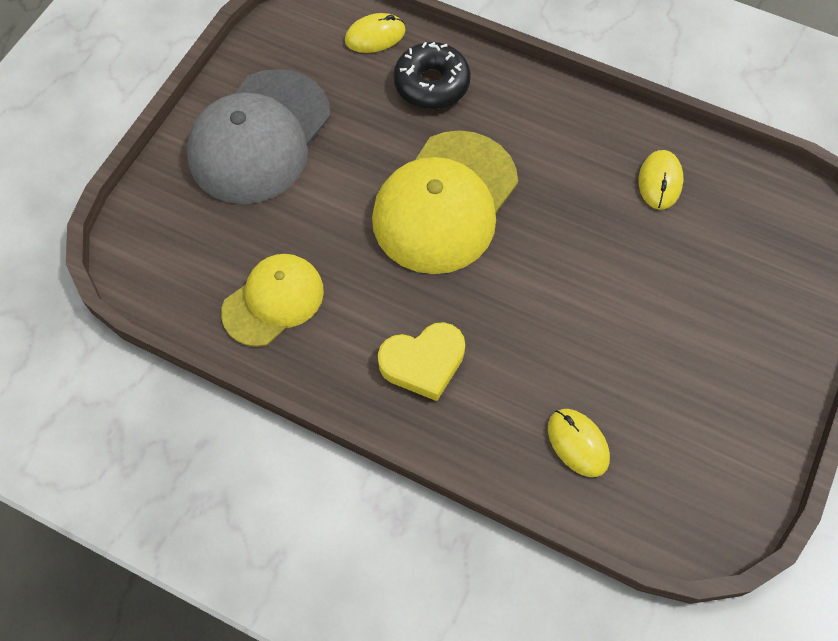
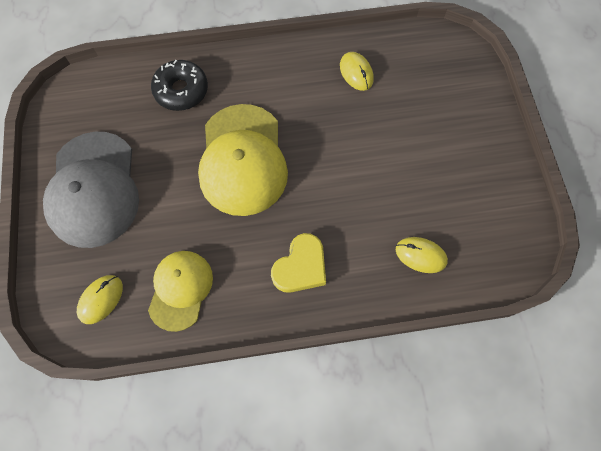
camera: 35 degrees left, 5 degrees up
yellow mouse [345,13,406,53] -> yellow mouse moved to [77,275,123,324]

